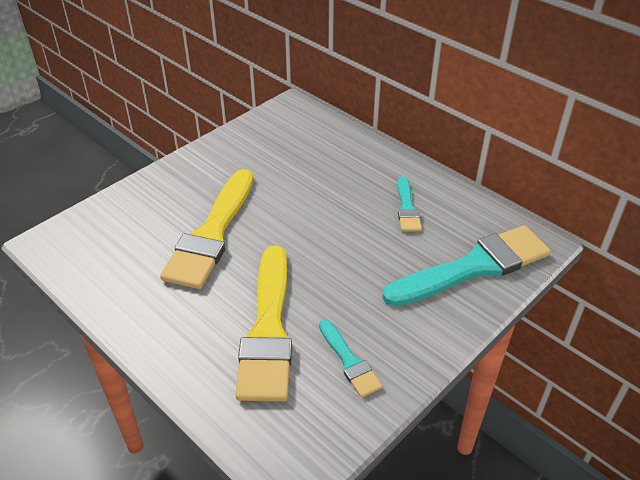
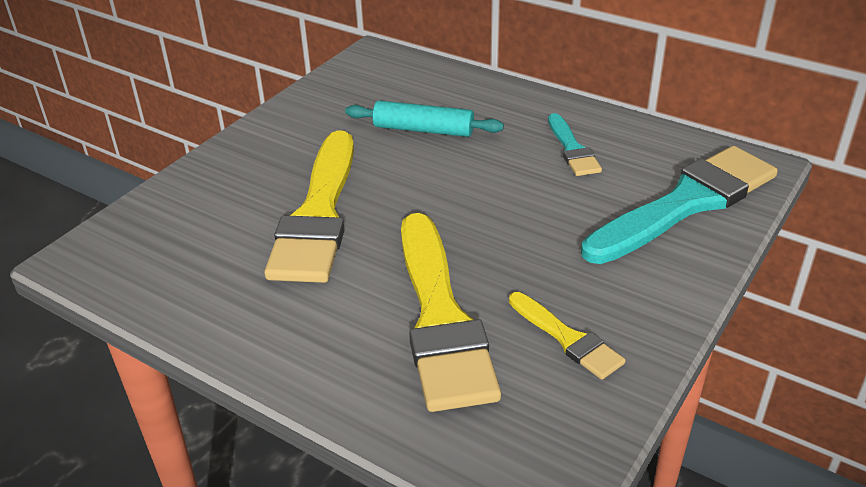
camera: 10 degrees left, 5 degrees down
turquoise brush [319,319,382,398] -> yellow brush [509,292,626,380]
none -> turquoise rolling pin [345,101,504,137]

